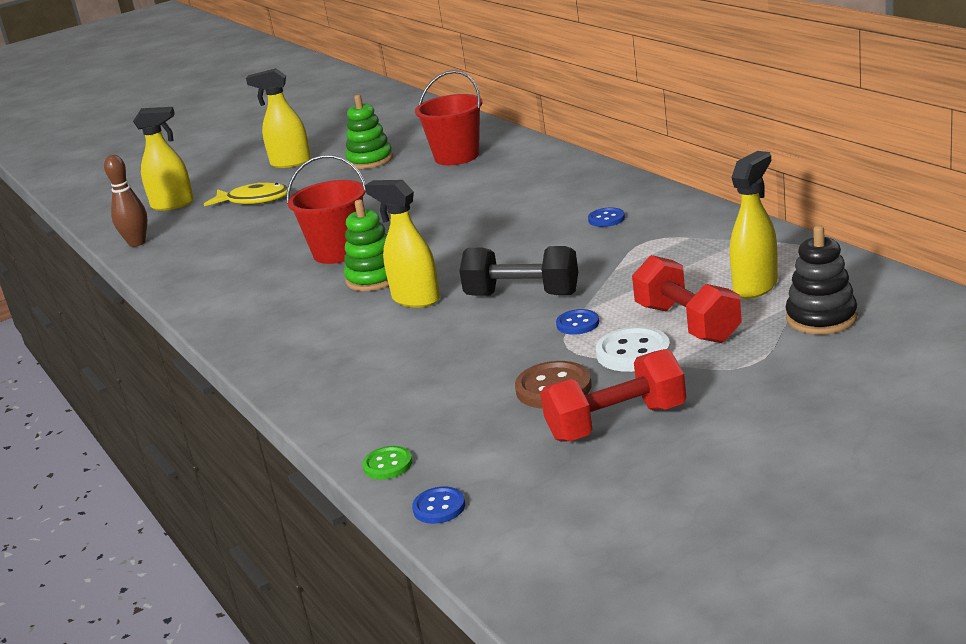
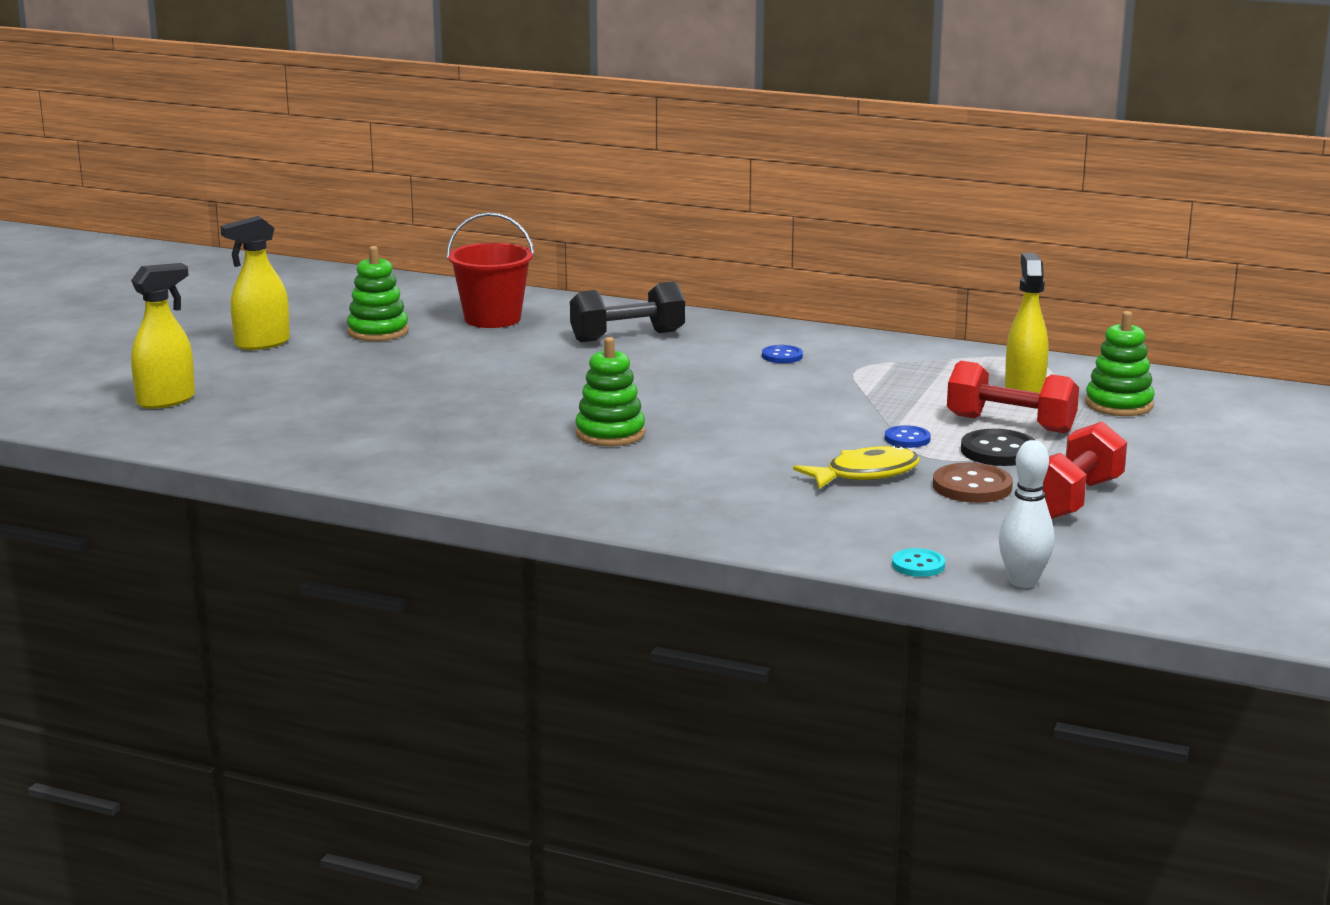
camera: 40 degrees left, 5 degrees down
brown bowling pin [104,155,147,247] -> none
yellow fish [204,182,288,206] -> yellow fish moved to [793,445,920,489]
red bucket [287,155,366,264] -> none
green button [362,446,412,479] -> turquoise button [892,548,945,577]
yellow spray bottle [365,180,440,308] -> none
blue button [412,487,465,524] -> white bowling pin [999,440,1055,588]
black dumbbell [459,246,578,296] -> black dumbbell moved to [570,281,685,342]
white button [596,327,670,372] -> black button [961,429,1035,466]
black stacking toy [785,225,857,334] -> green stacking toy [1085,311,1155,416]

